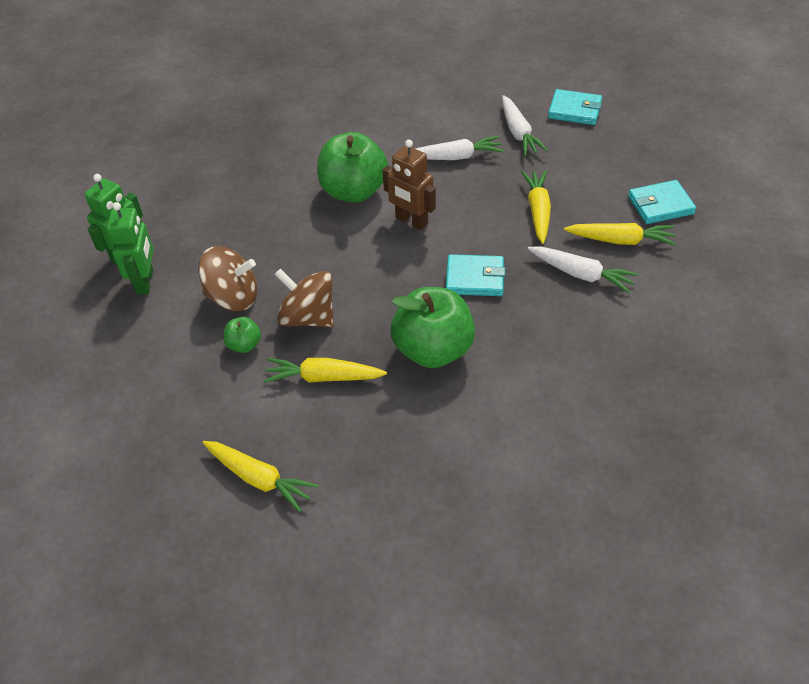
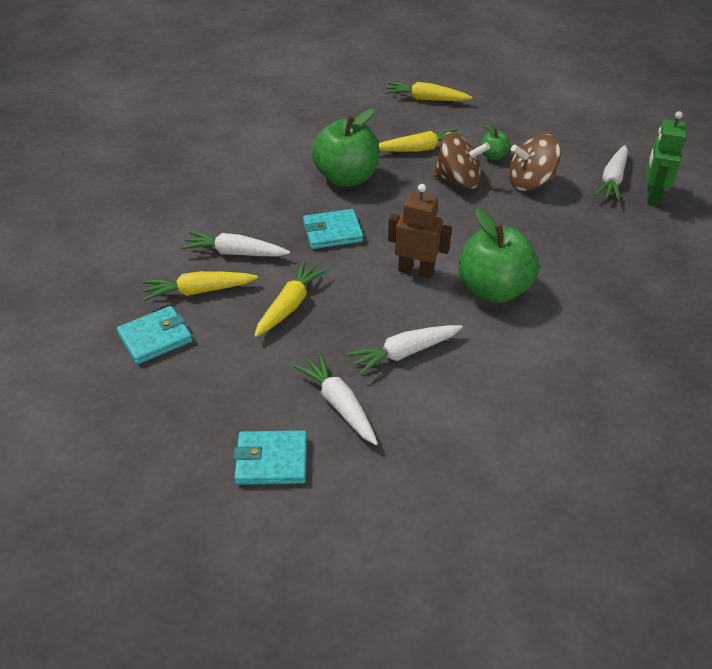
camera: 160 degrees right, 5 degrees down
green robot [107,202,154,295] -> white carrot [594,145,628,202]
yellow carrot [521,170,551,244] -> yellow carrot turned 135 degrees counterclockwise [254,261,328,337]

